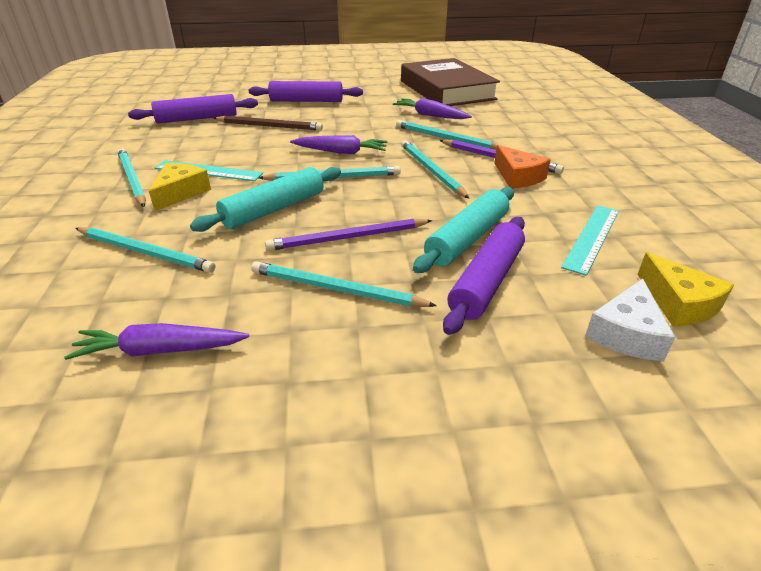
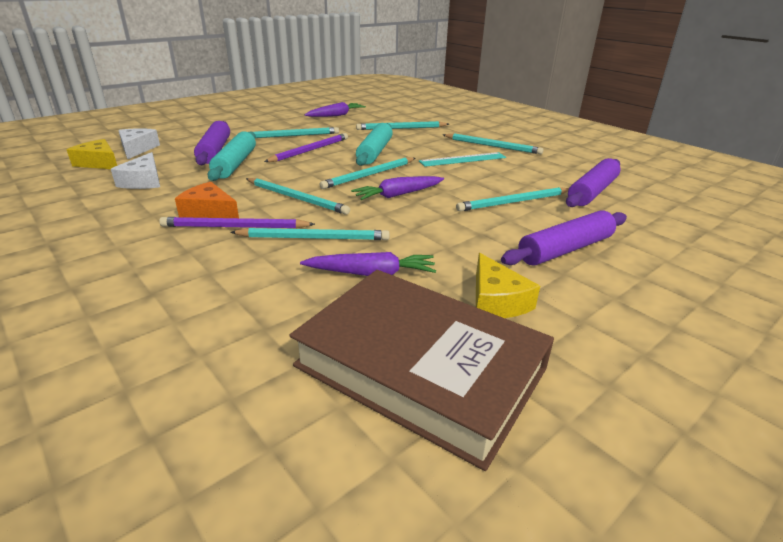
camera: 145 degrees right, 5 degrees down
yellow cheese [149,163,211,211] -> yellow cheese moved to [476,253,540,318]
brown pencil [213,116,323,131] -> turquoise pencil [456,187,569,212]
turquoise ruler [561,205,619,276] -> white cheese [111,152,160,189]

